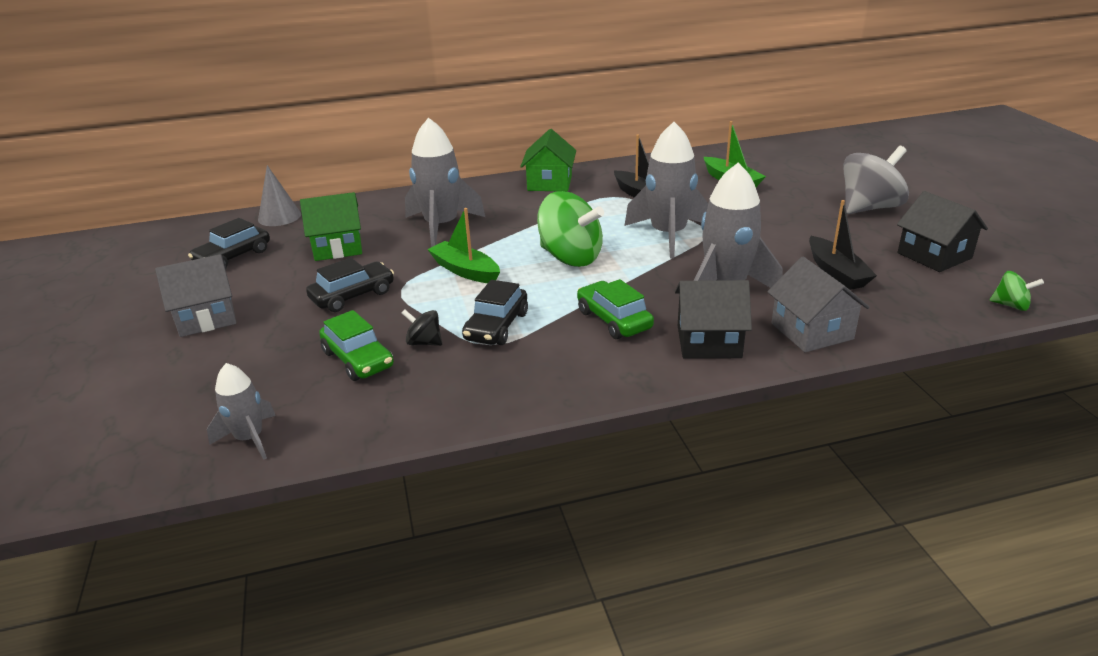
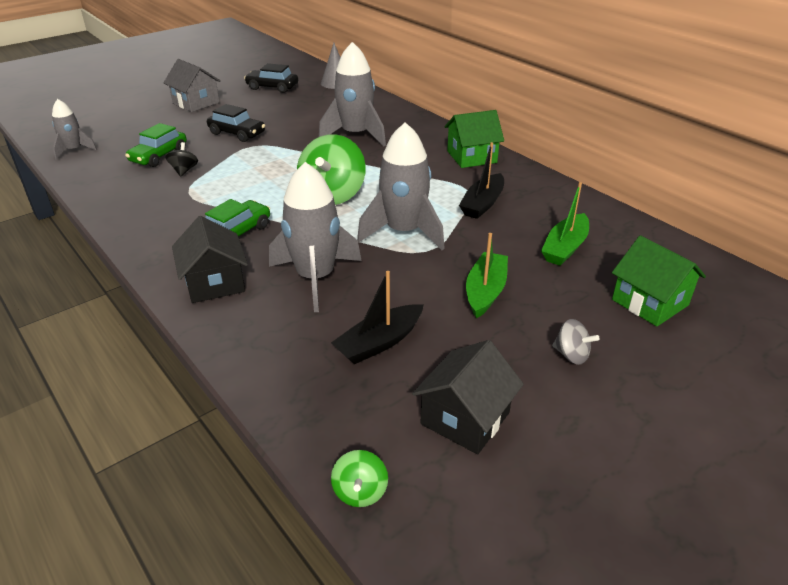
camera: 65 degrees right, 5 degrees up
green house [300,192,362,261] -> green house moved to [612,235,706,326]
green boat [427,208,500,283] -> green boat moved to [466,233,508,319]
black car [462,280,528,345] -> none
grey house [767,257,870,352] -> none
grey spinning top [843,146,909,214] -> grey spinning top [552,319,600,365], size x0.47

